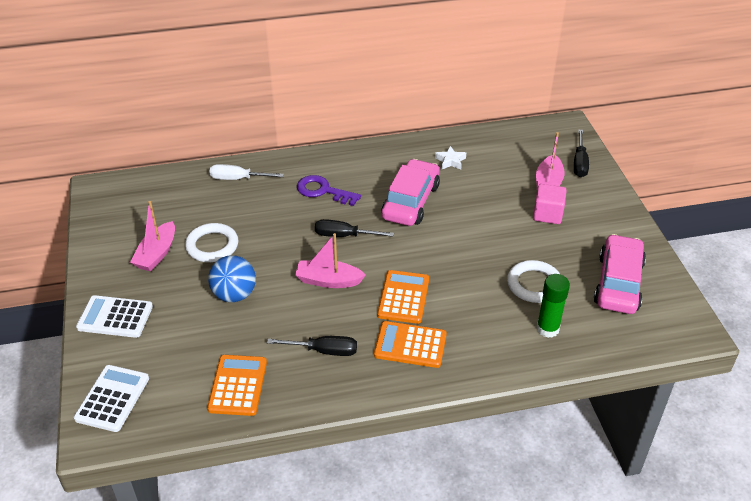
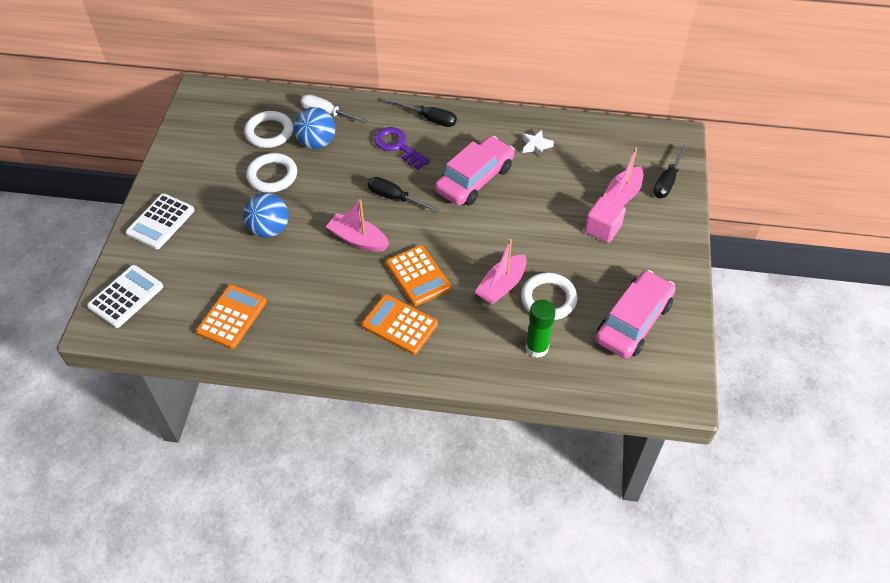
camera: 20 degrees right, 10 degrees up
white calculator [76,295,153,338] -> white calculator turned 90 degrees counterclockwise [126,194,195,249]
pink boat [130,201,175,272] -> pink boat moved to [474,239,527,305]
black screwdriver [267,336,357,356] -> black screwdriver moved to [388,99,457,127]
orange calculator [377,270,429,324] -> orange calculator turned 120 degrees clockwise [386,245,451,306]
none -> white ring [244,111,293,148]
none -> blue ball [294,107,335,149]

